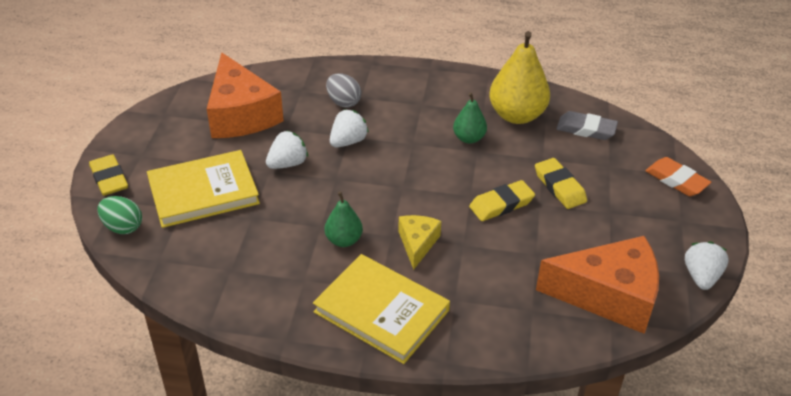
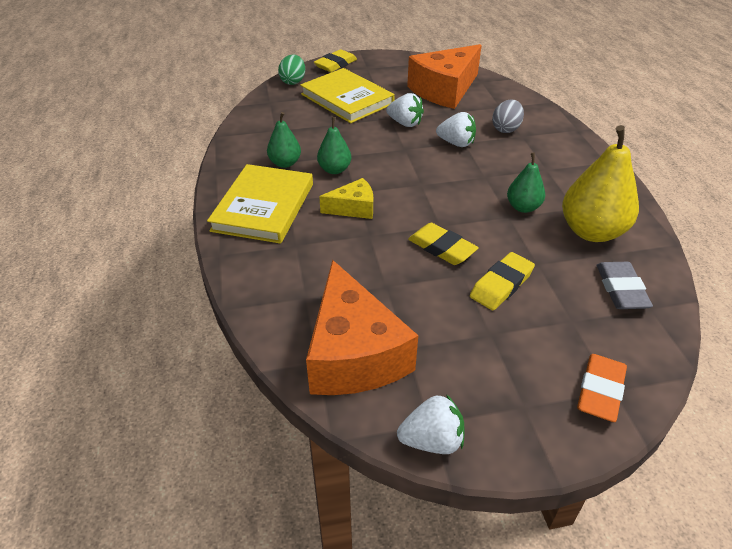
camera: 70 degrees right, 0 degrees up
none -> green pear [267,112,301,168]

